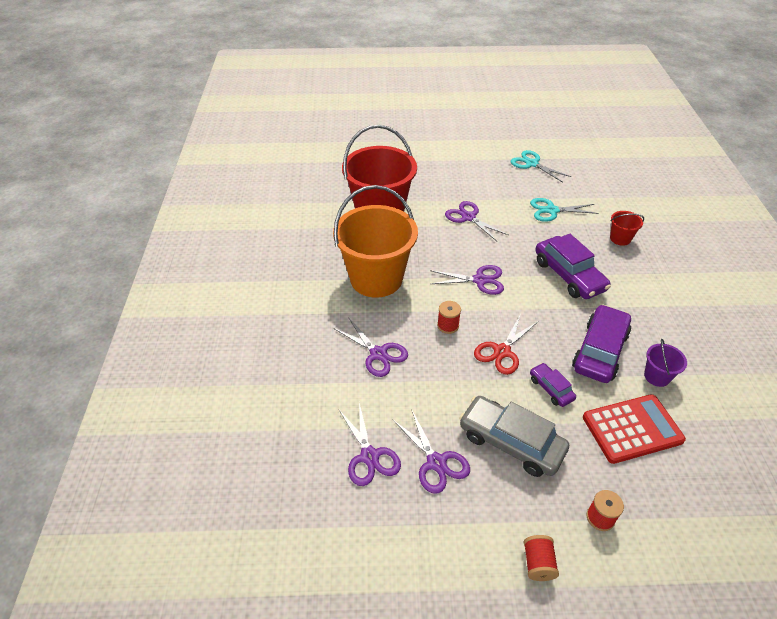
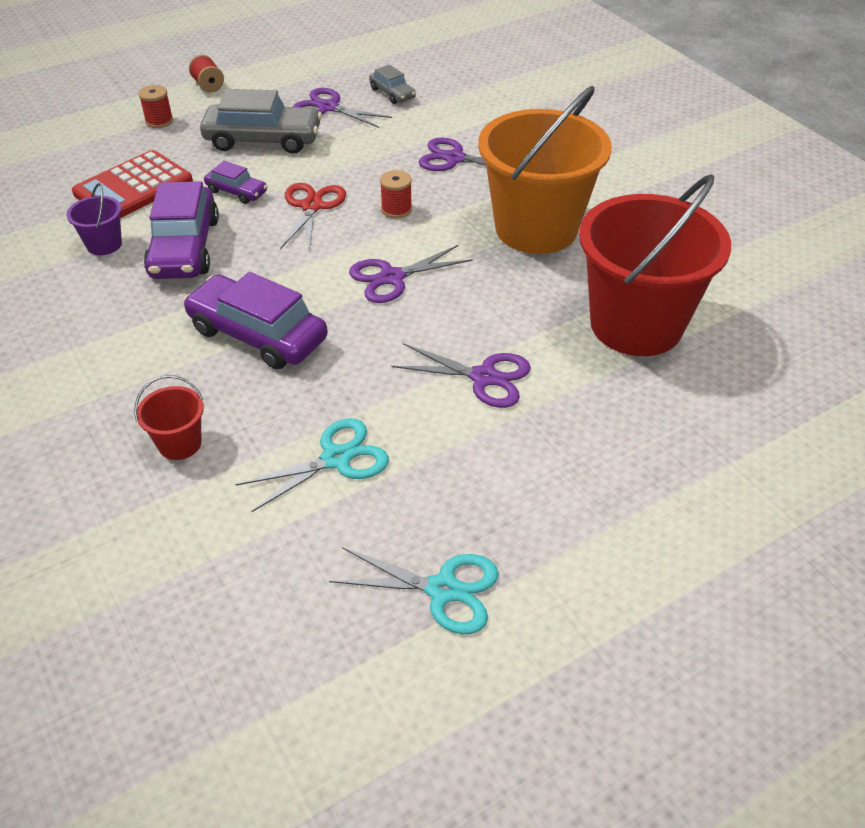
camera: 150 degrees right, 0 degrees up
purple scissors [339,403,401,486] -> grey car [369,64,416,104]

